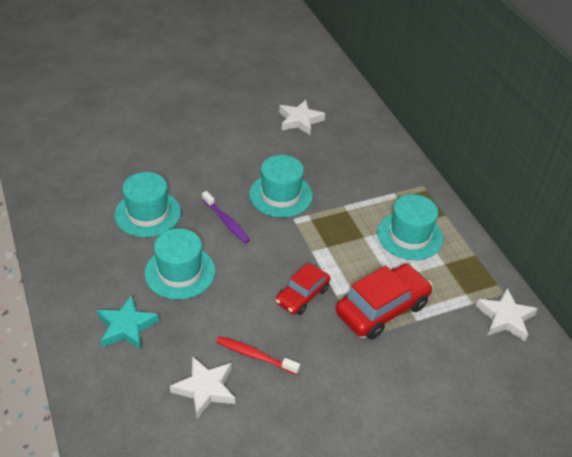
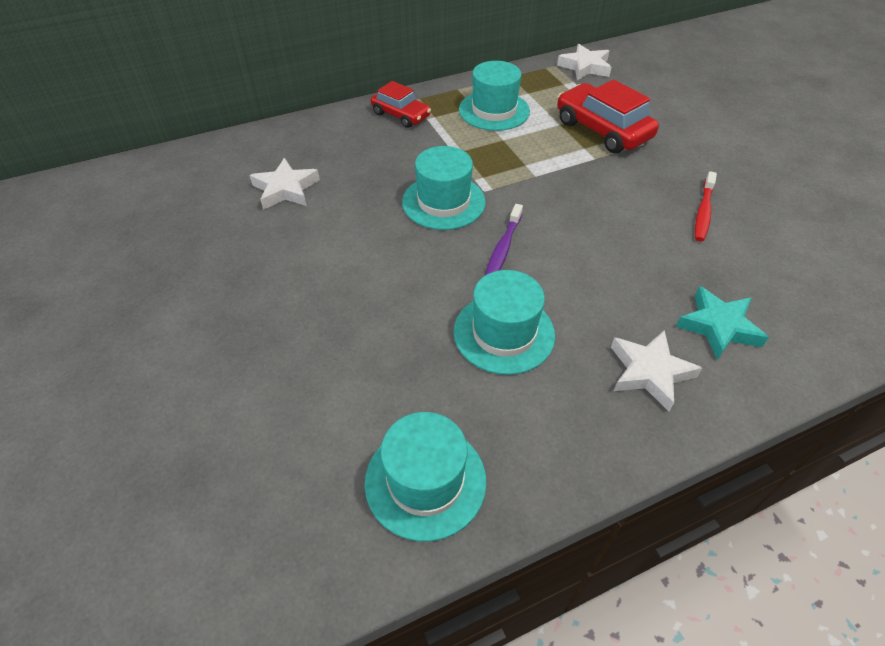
camera: 90 degrees left, 5 degrees up
turquoise hat [145,228,215,299] -> turquoise hat moved to [365,412,487,542]
white star [170,356,235,419] -> white star moved to [611,330,702,411]
purple toothbrush [202,191,250,243] -> purple toothbrush turned 150 degrees clockwise [485,204,523,276]
red car [276,263,330,315] -> red car moved to [371,81,431,128]

